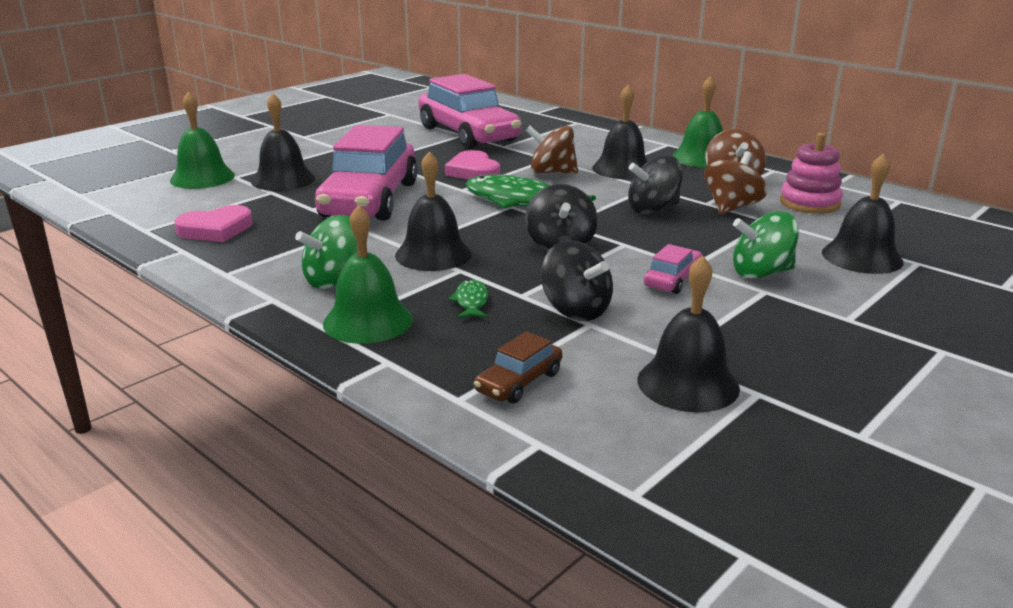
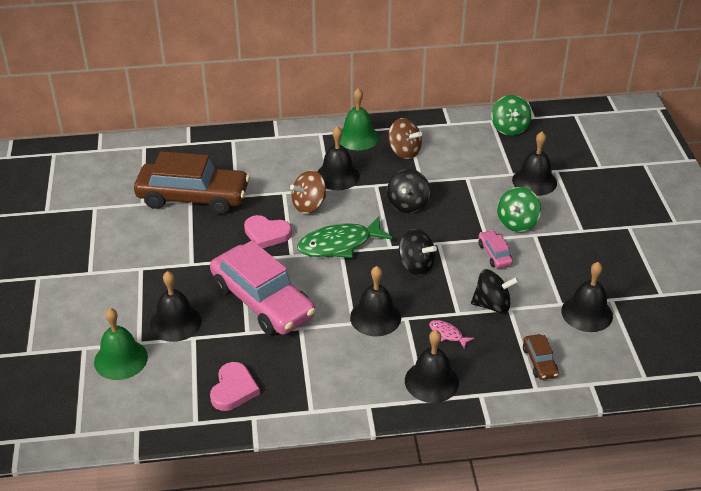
camera: 50 degrees left, 15 degrees up
green spinning top [295,215,358,289] -> green spinning top moved to [491,95,532,136]
green bell [323,205,413,344] -> black bell [405,330,459,403]
pink car [418,74,521,149] -> brown car [134,151,250,214]
green fish [448,280,488,318] -> pink fish [429,320,474,349]
brown spinning top [704,151,767,214] -> none
pink stacking toy [780,133,843,214] -> none

